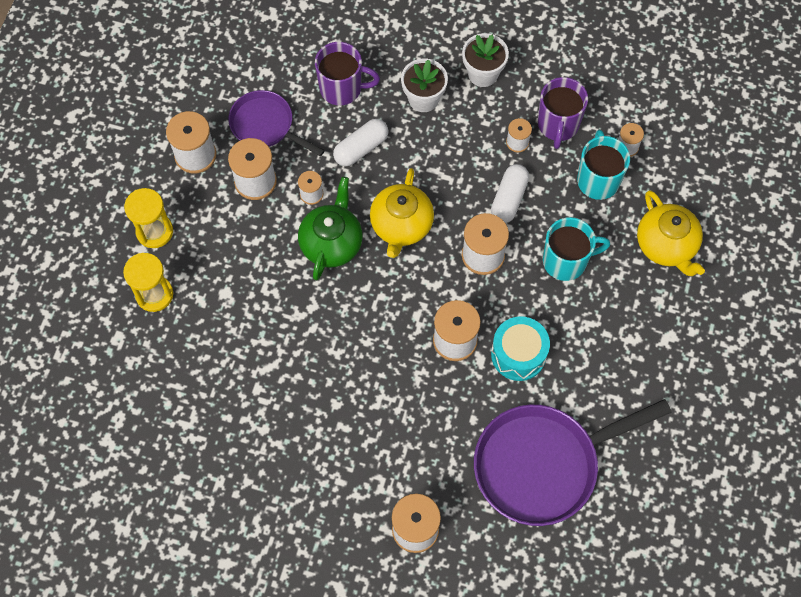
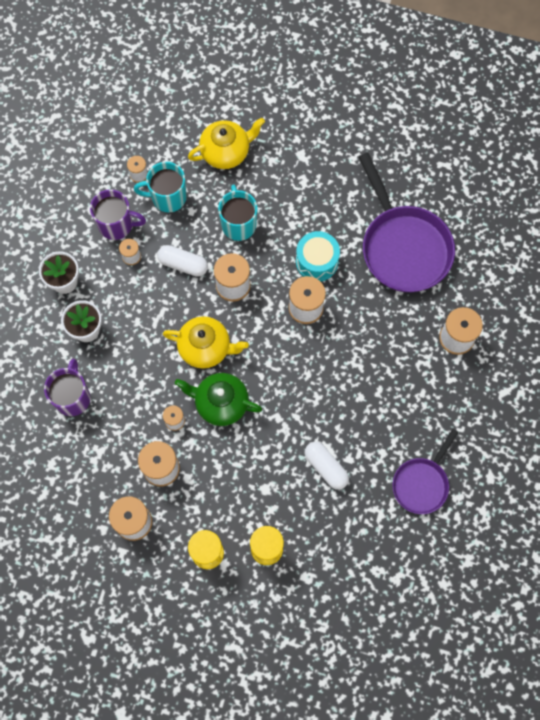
camera: 90 degrees left, 5 degrees up
purple pan [228,90,325,156] -> purple pan moved to [392,429,459,514]
white capsule [333,119,389,166] -> white capsule moved to [304,442,349,490]

